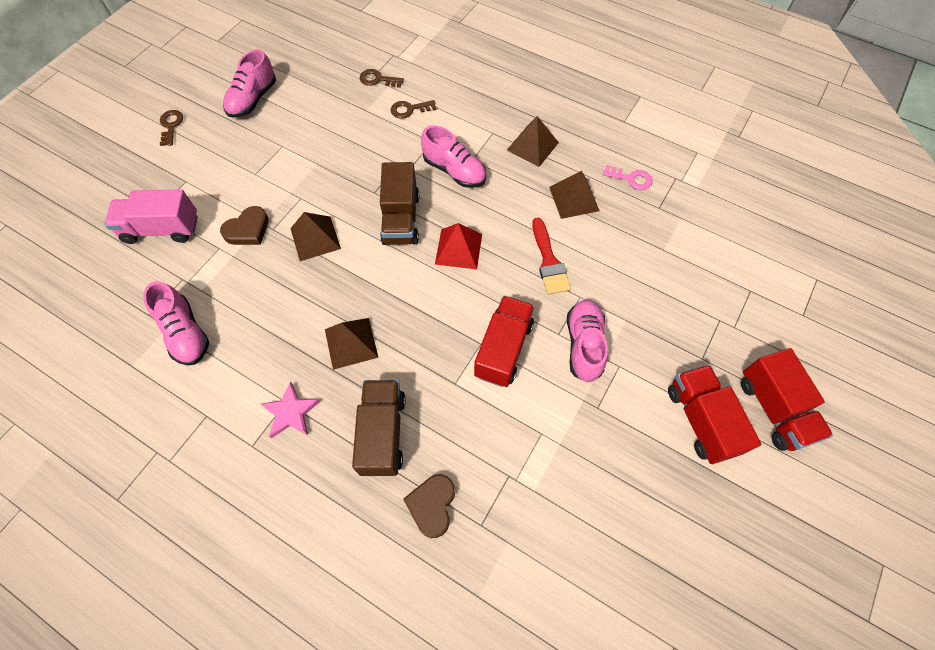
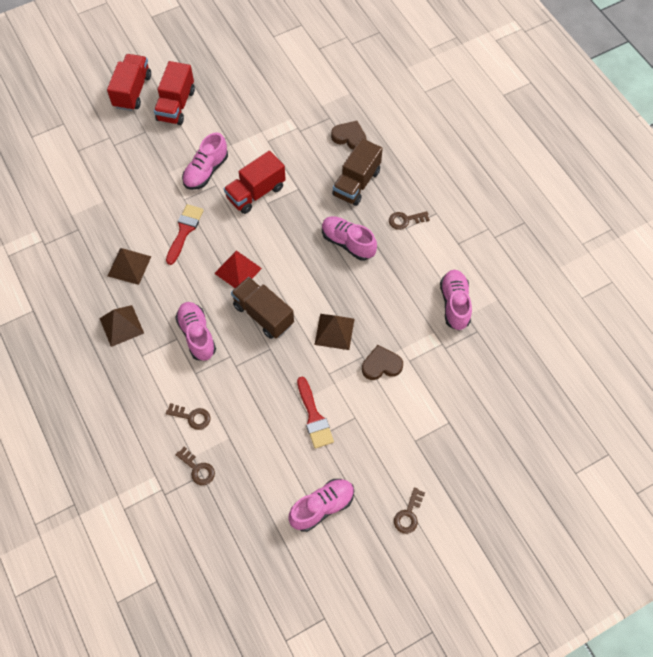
camera: 150 degrees left, 0 degrees up
pink truck [104,189,198,244] -> none
pink star [261,382,320,438] -> brown key [389,211,430,230]
brown pyramid [325,318,379,370] -> pink shoe [322,216,377,260]
brown truck [380,162,419,245] -> brown truck turned 75 degrees counterclockwise [231,277,294,339]
brown heart [403,474,455,538] -> brown heart turned 105 degrees counterclockwise [331,121,366,150]
pink key [603,165,653,190] -> none
none -> red brush [297,377,334,449]

